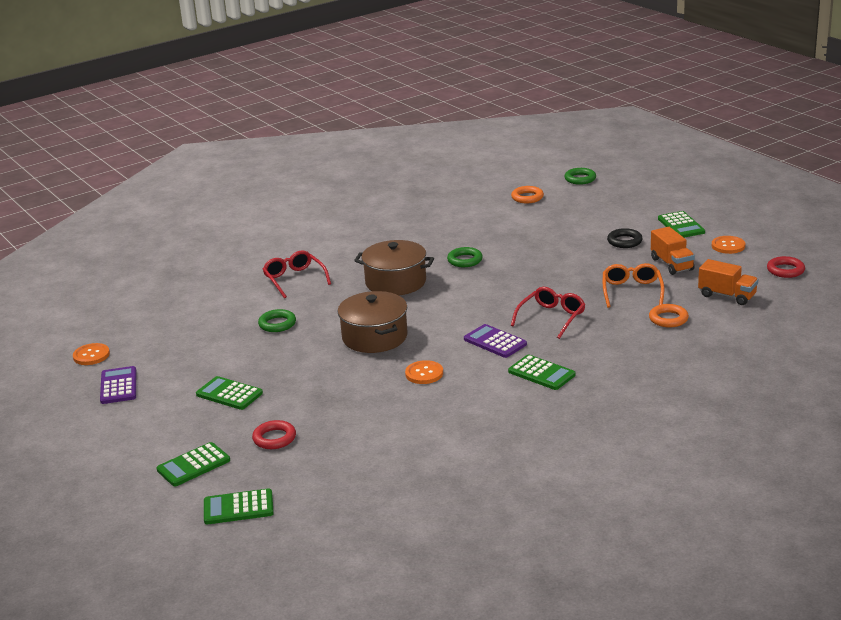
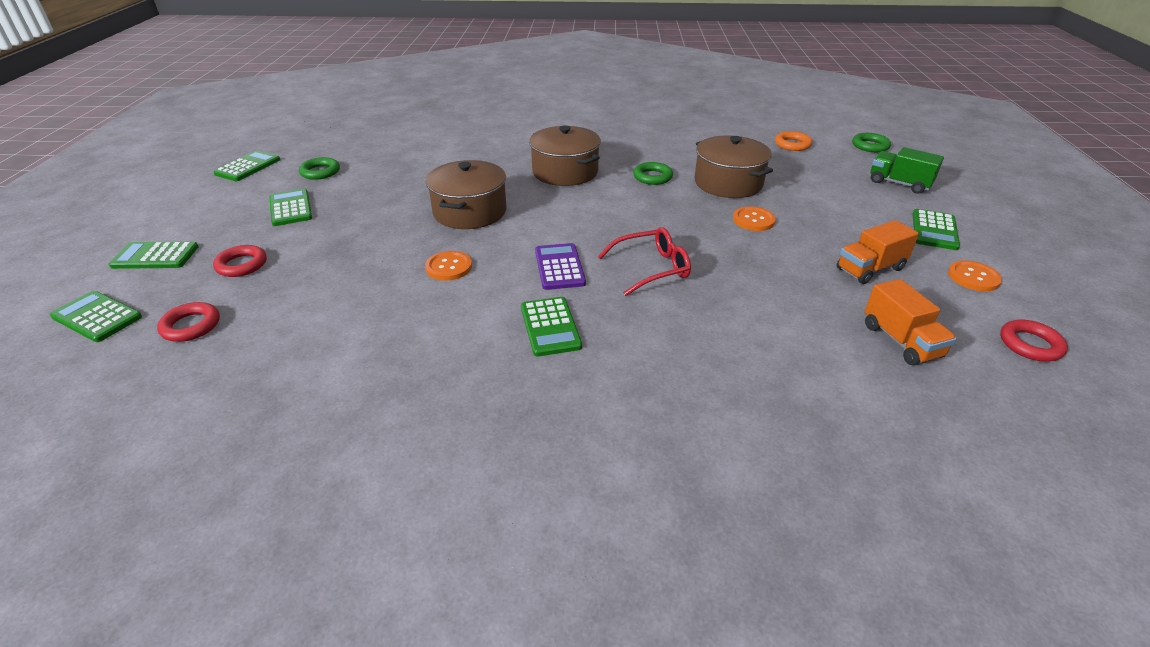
camera: 35 degrees right, 10 degrees up
orange button [73,343,110,365] -> orange button moved to [733,206,776,231]
purple calculator [100,366,136,404] -> green calculator [213,150,280,181]
green ring [258,309,296,332] -> green ring moved to [299,157,340,180]
red glasses [263,250,331,298] -> none
orange glasses [603,263,664,308] -> none
black ring [607,228,643,248] -> none
orange ring [649,304,689,327] -> none
orange truck [651,227,695,275] -> orange truck turned 45 degrees clockwise [836,220,919,284]
none -> red ring [157,302,220,342]
none -> brown pot [695,135,773,198]
none -> green truck [871,147,944,194]

